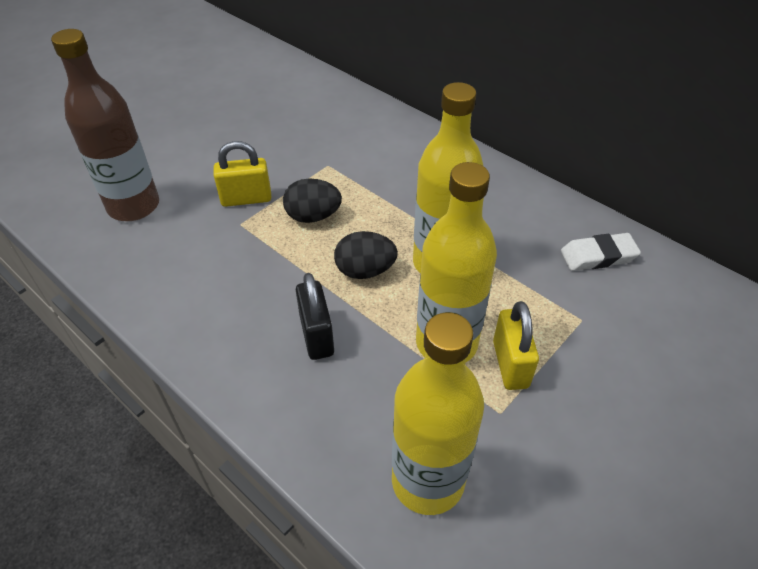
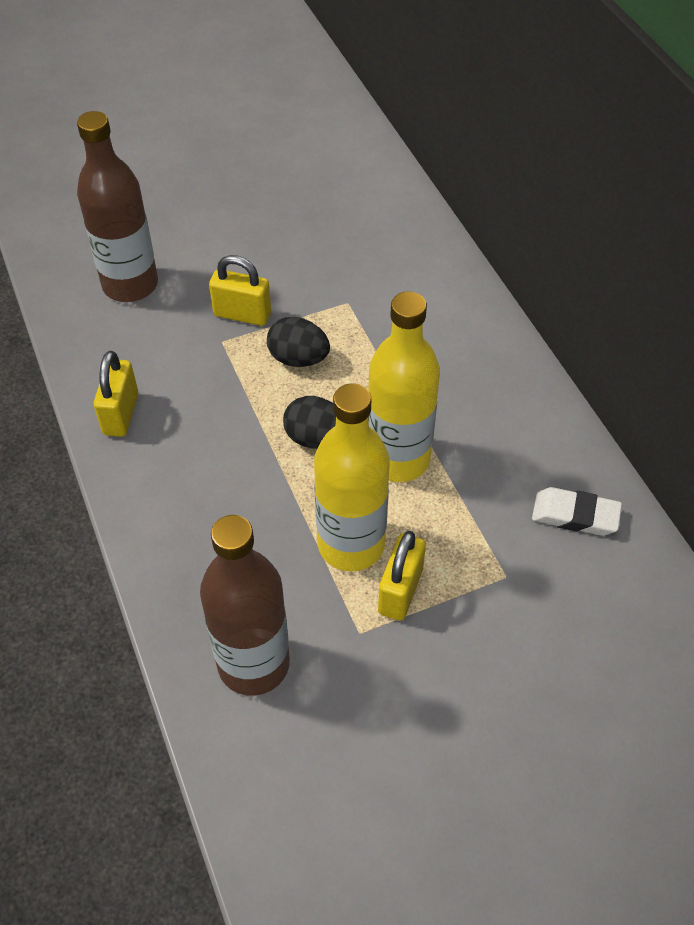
camera: 25 degrees right, 5 degrees up
black padlock [296,273,334,360] -> none
yellow bottle [392,312,484,515] -> brown bottle [200,515,290,696]
none -> yellow padlock [94,351,138,437]

